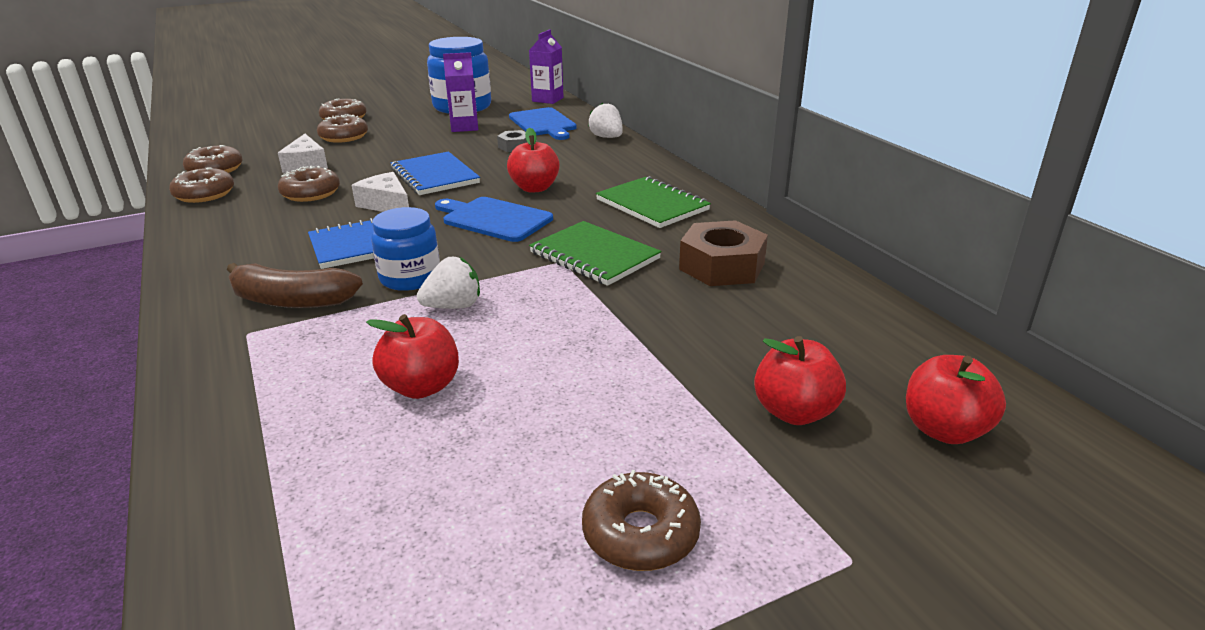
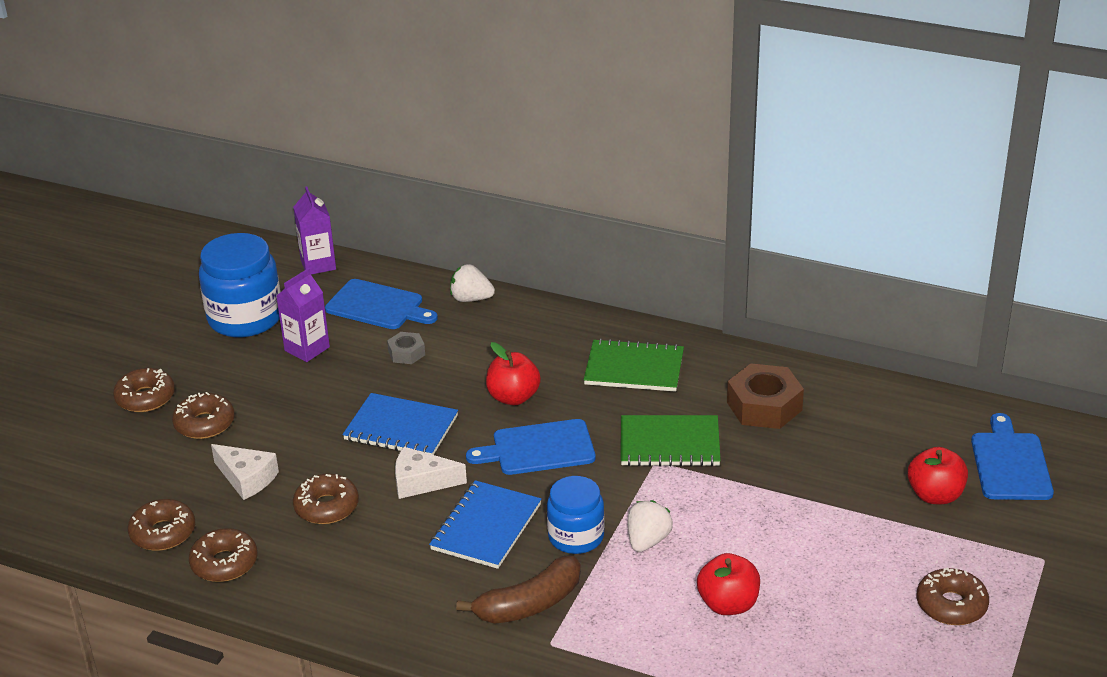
camera: 40 degrees left, 5 degrees up
red apple [906,355,1006,444] -> blue cutting board [971,413,1054,500]

